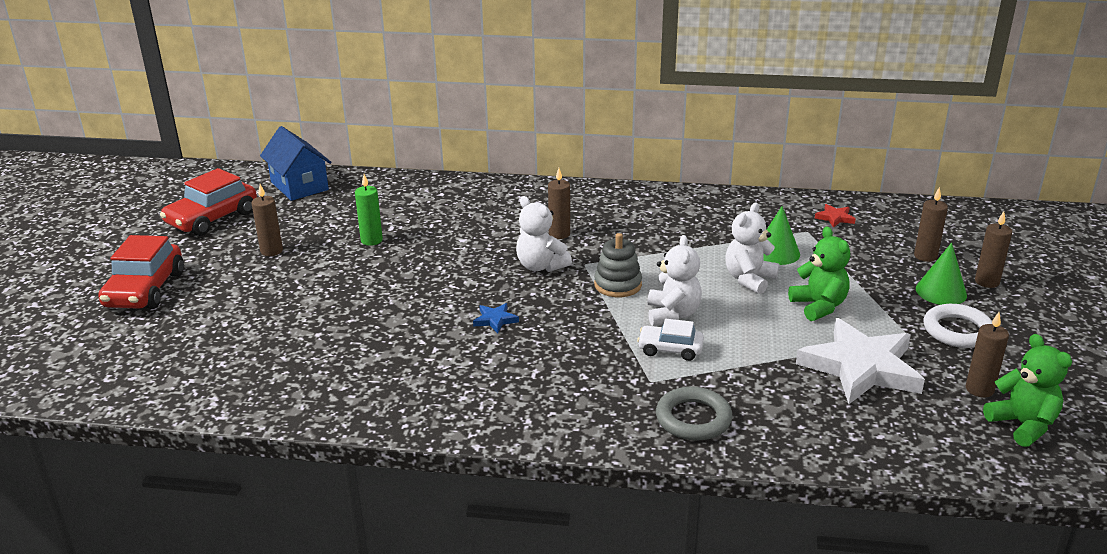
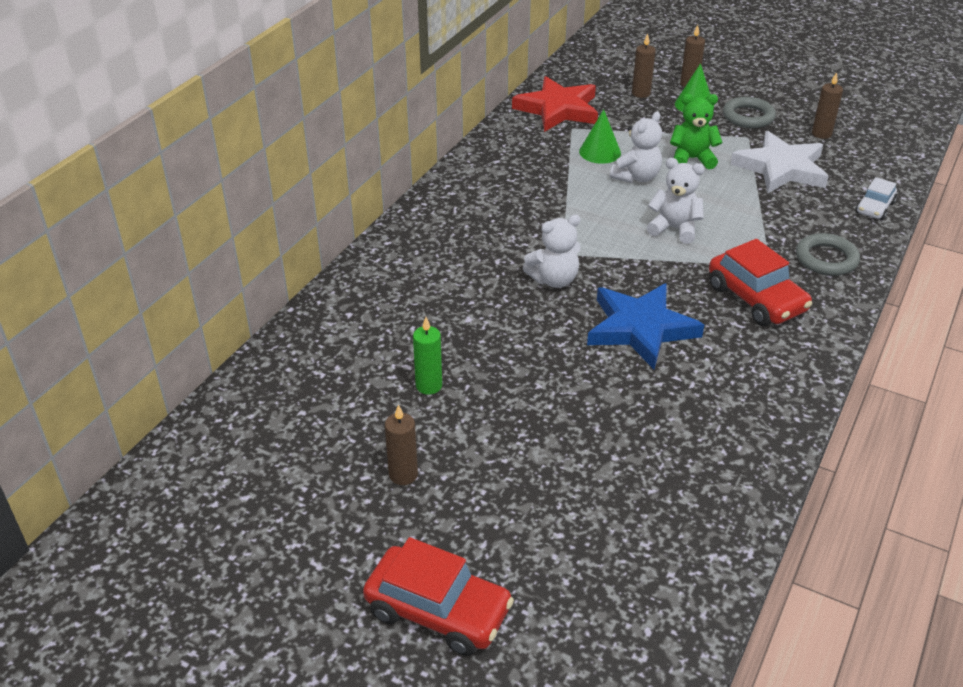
camera: 70 degrees left, 10 degrees up
red car [160,168,257,236] -> red car moved to [709,239,812,326]
blue house [260,126,332,201] -> none
blue star [473,303,519,333] -> blue star [587,283,704,369], size x2.49
brown candle [548,168,570,239] -> none
grey stacking toy [594,233,642,297] -> none
white car [637,319,704,361] -> white car moved to [855,177,897,220]
white teddy bear [725,203,779,294] -> white teddy bear turned 105 degrees counterclockwise [610,112,662,183]
red star [815,204,856,228] -> red star [512,76,598,132], size x2.49
white ring [924,304,992,348] -> grey ring [723,97,776,128]
green teddy bear [983,334,1072,447] -> none

